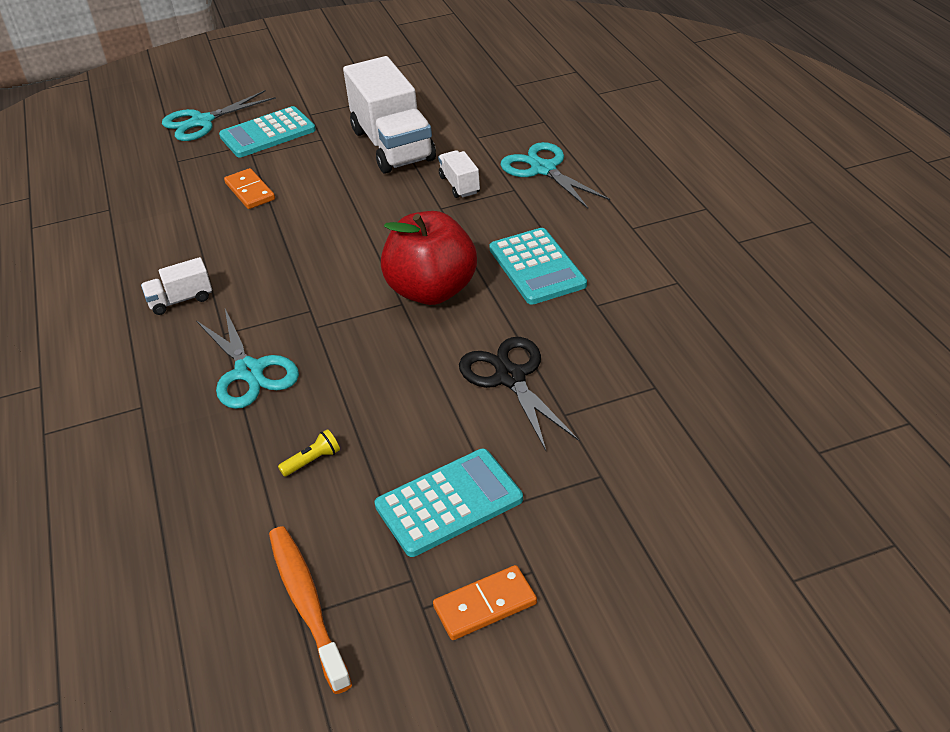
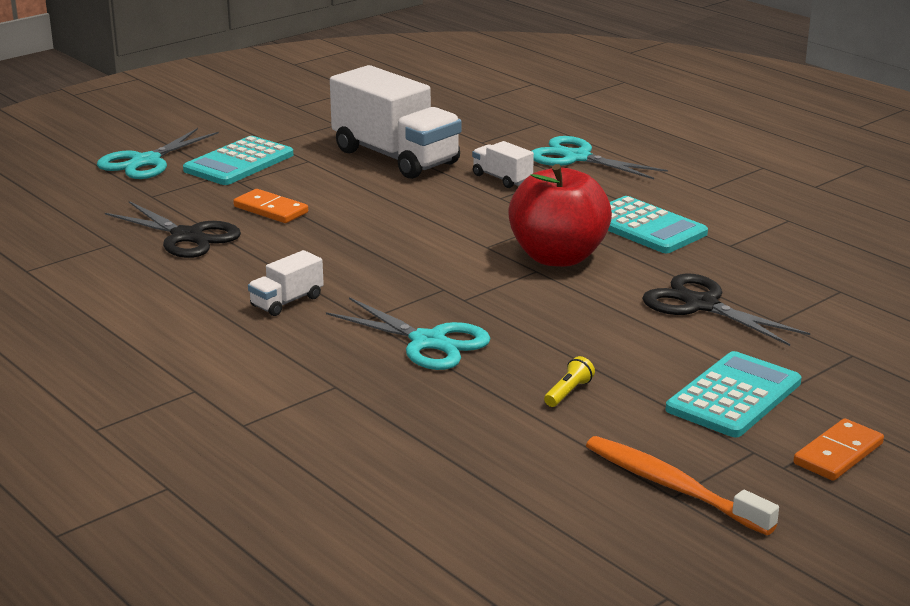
camera: 25 degrees left, 15 degrees down
none -> black scissors [105,201,241,258]

